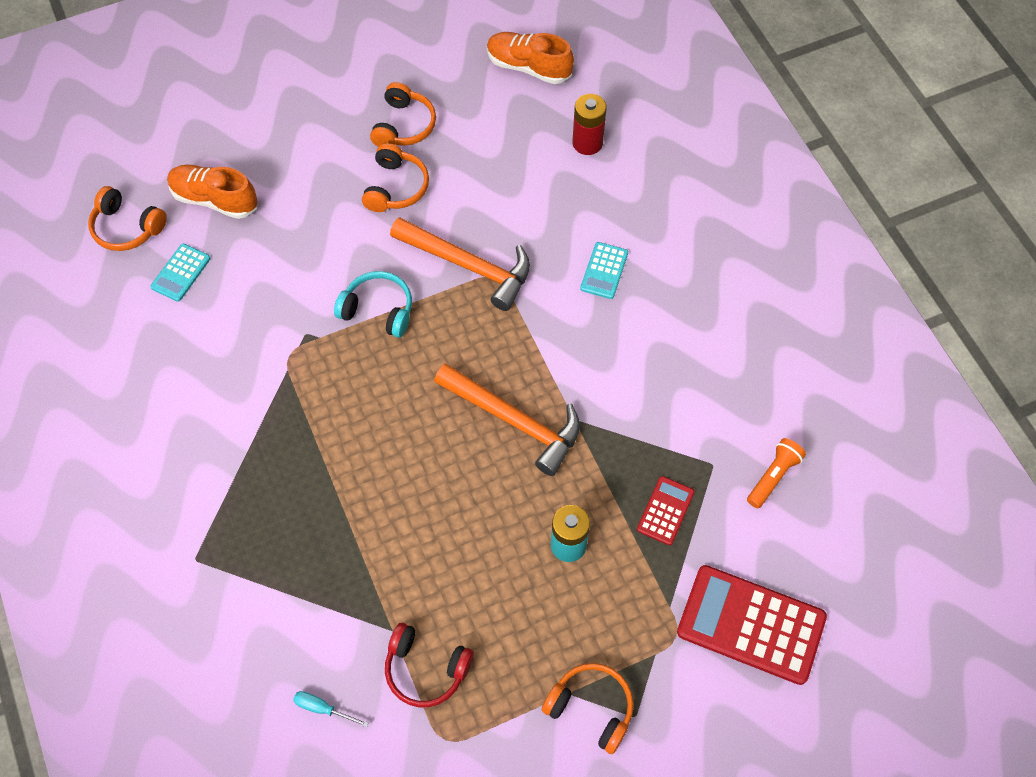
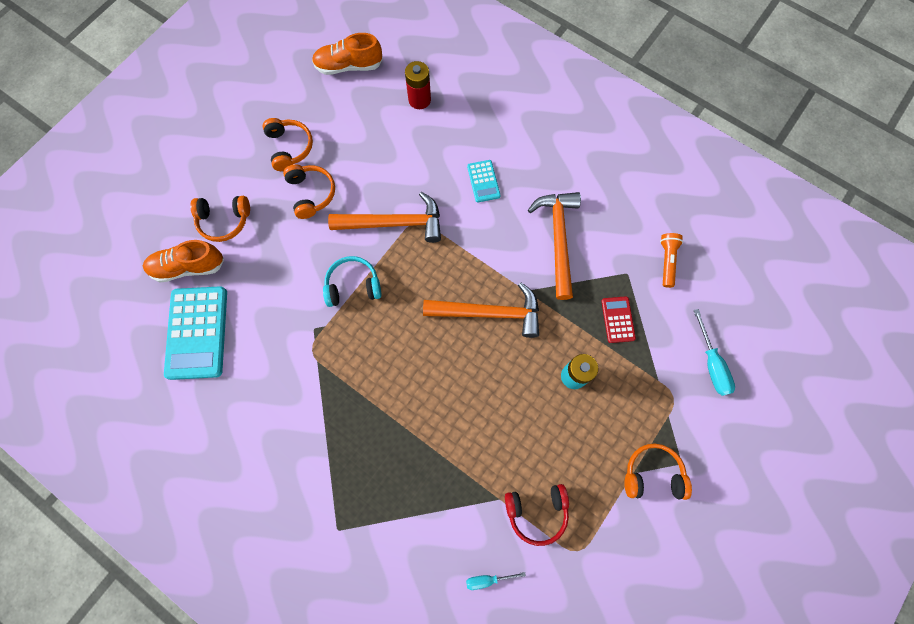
camera: 30 degrees left, 10 degrees up
orange headphones [88,186,167,251] -> orange headphones moved to [190,196,250,242]
turquoise calculator [150,244,210,302] -> turquoise calculator [164,286,227,380], size x2.00
red calculator [677,565,827,685] -> turquoise screwdriver [693,309,735,396]
none -> orange hammer [528,192,581,300]

